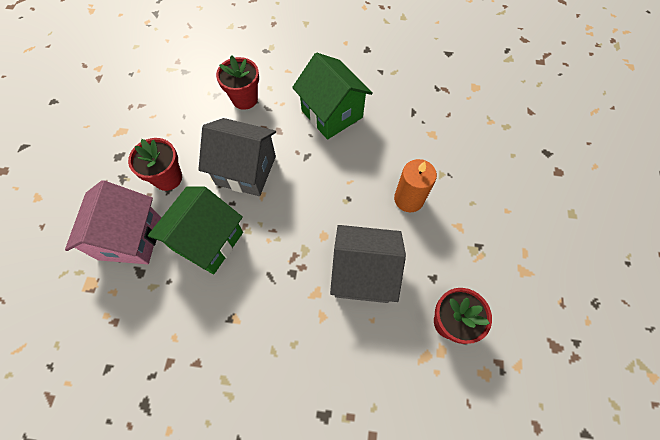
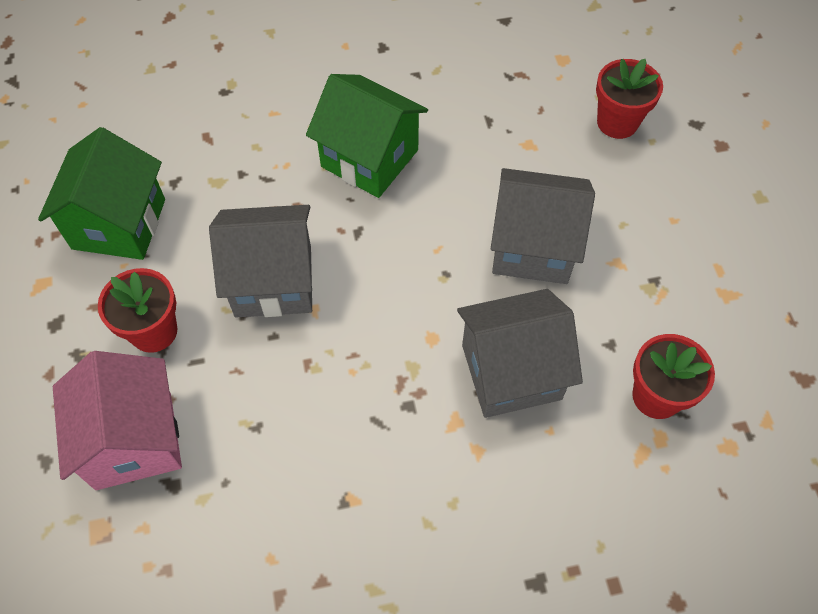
camera: 20 degrees left, 5 degrees down
green house [148,186,243,274] -> green house moved to [38,127,165,260]
red flower pot [216,55,259,110] -> red flower pot moved to [596,59,663,139]
orange candle [394,159,437,212] -> grey house [491,168,595,284]

